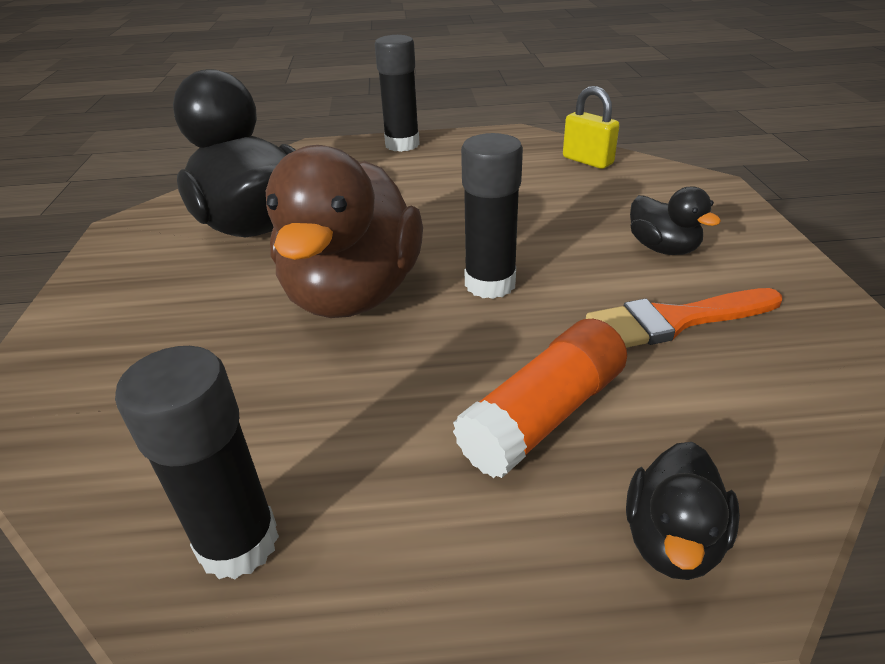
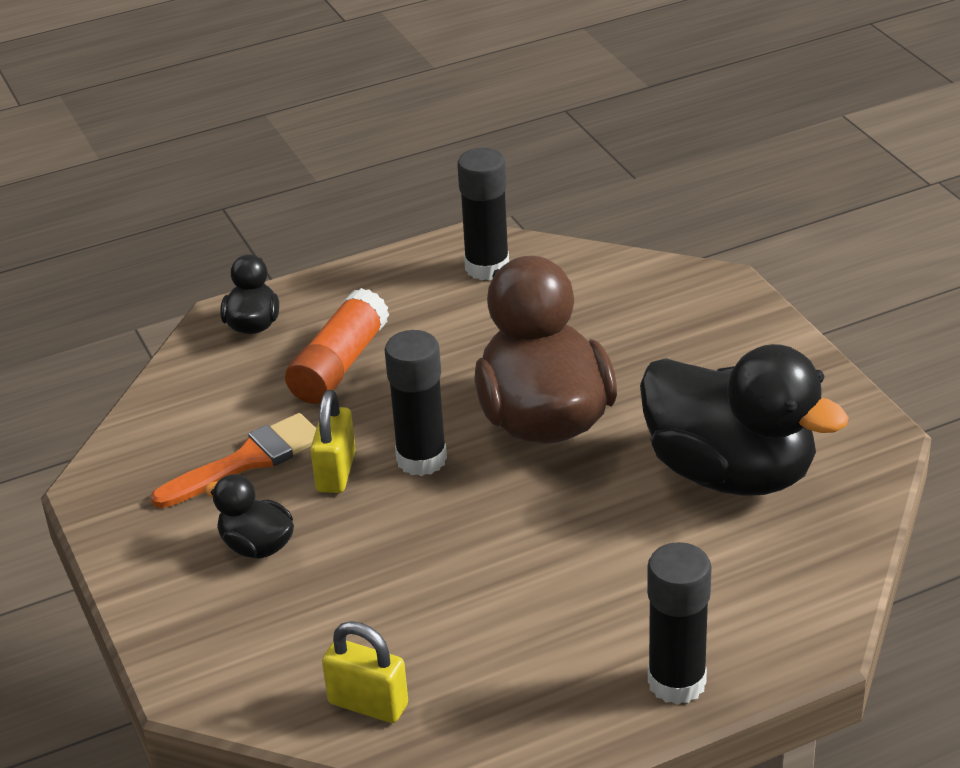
camera: 160 degrees right, 0 degrees up
none -> yellow padlock [310,390,356,493]

